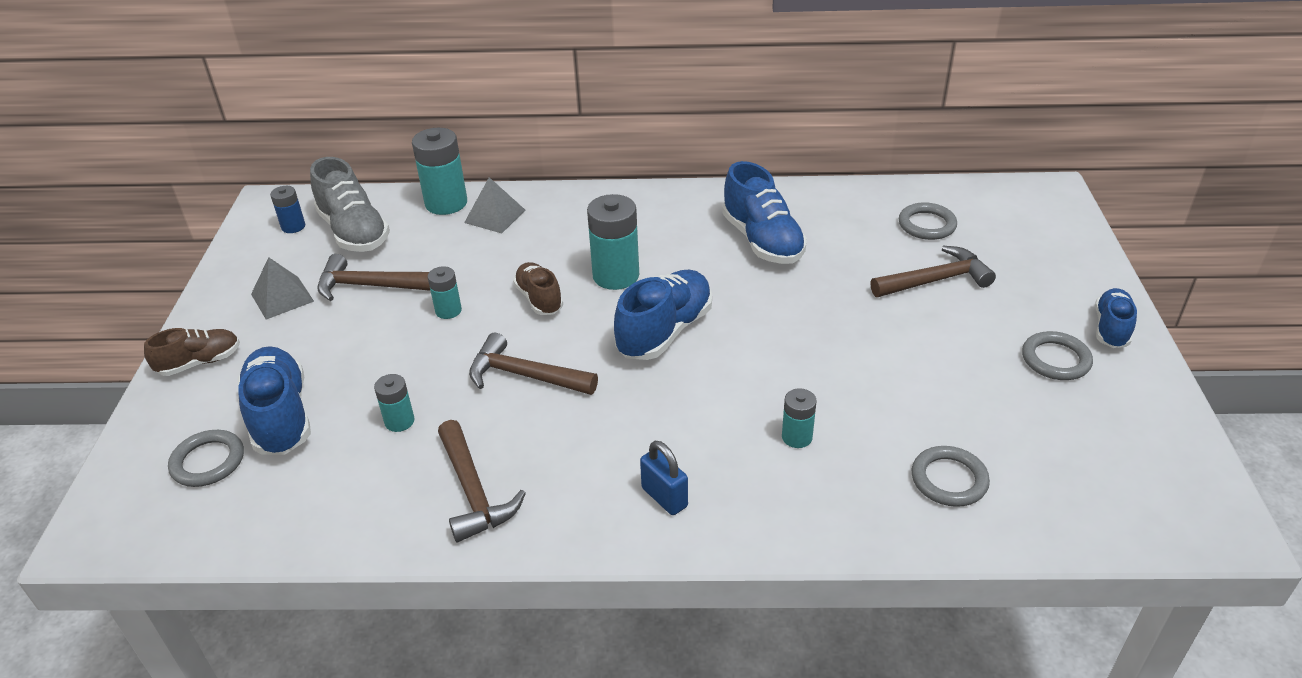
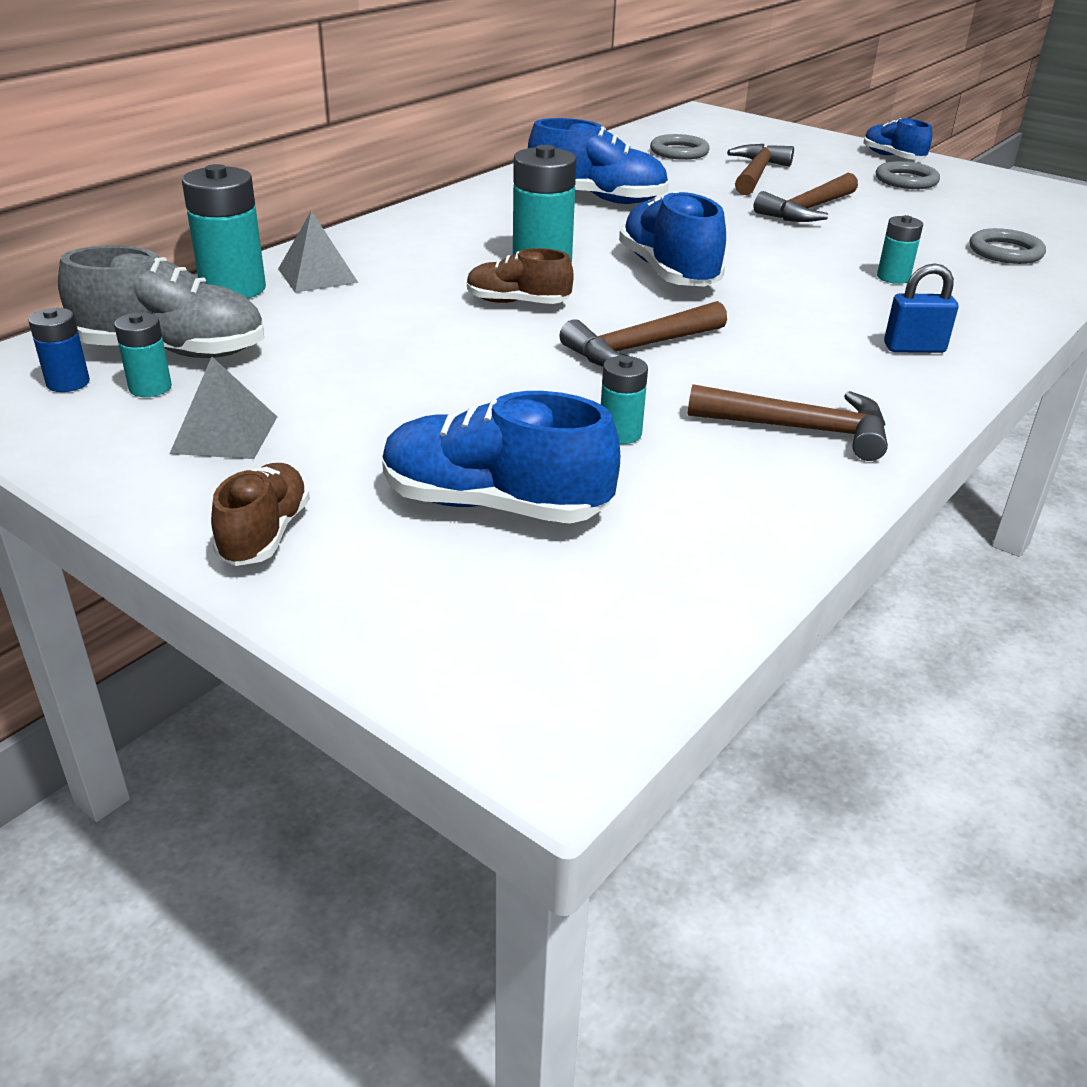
camera: 55 degrees left, 5 degrees down
grey ring [168,430,244,487] -> none
brown hammer [317,254,430,301] -> brown hammer moved to [754,173,858,222]
turquoise battery [428,266,462,319] -> turquoise battery moved to [114,312,172,397]

